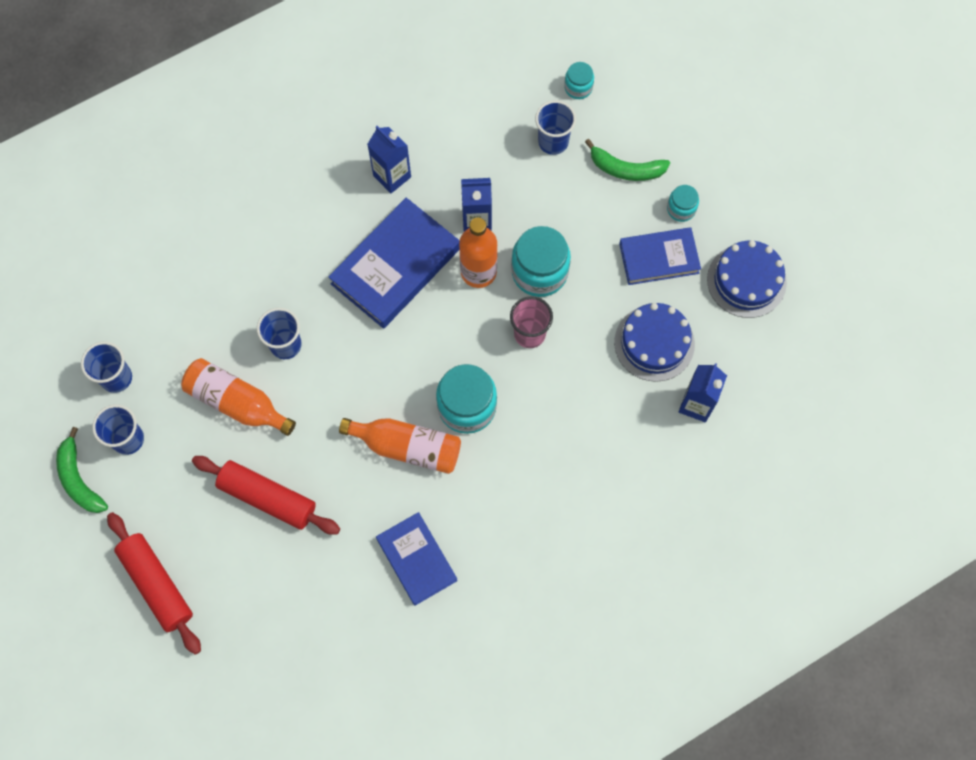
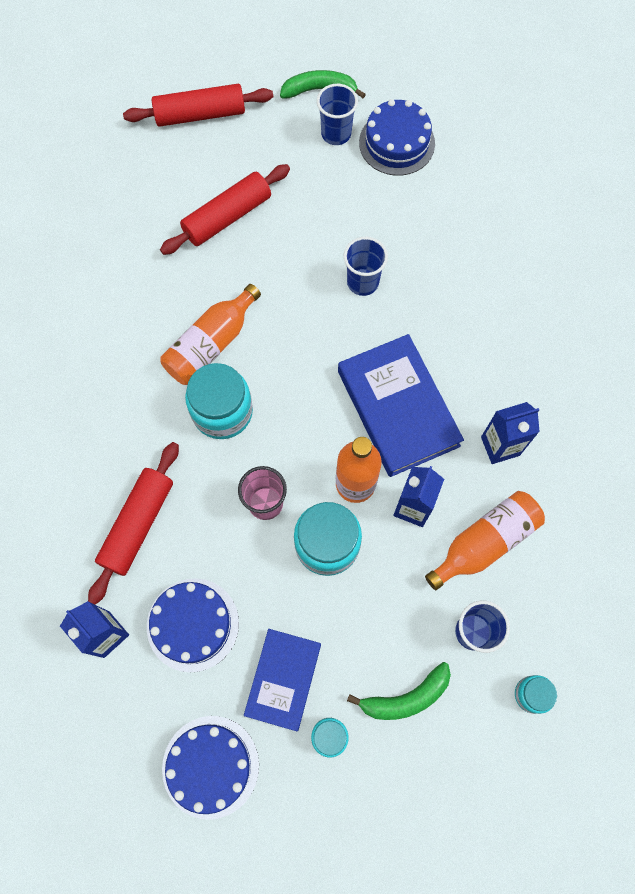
camera: 115 degrees right, 0 degrees up
blue cup [81,342,132,393] -> blue cake [359,99,435,176]
orange bottle [181,358,296,436] -> orange bottle moved to [425,491,545,590]
blue book [376,512,458,606] -> none
green banana [585,139,670,181] -> green banana turned 150 degrees counterclockwise [347,662,451,720]
none -> red rolling pin [88,442,179,605]

